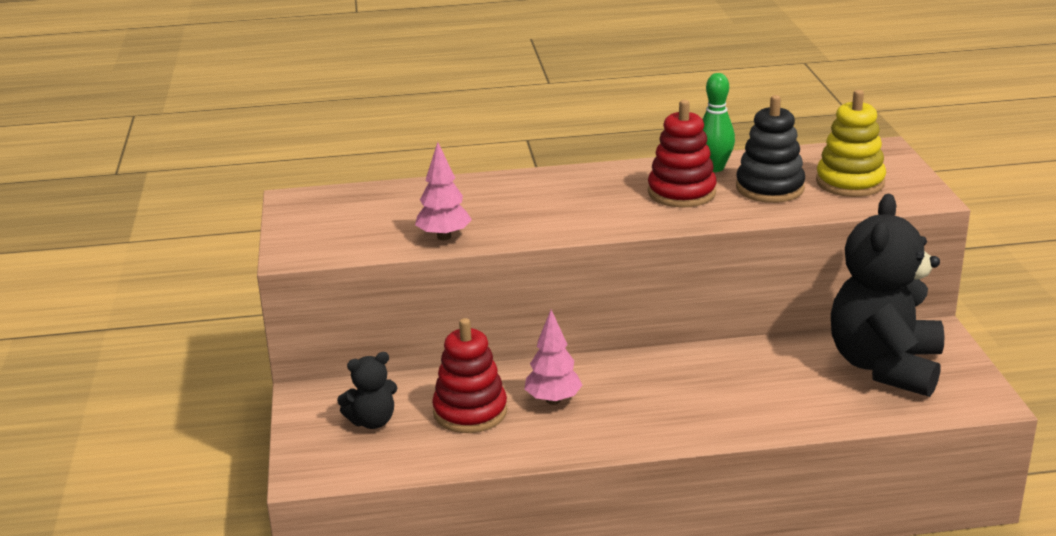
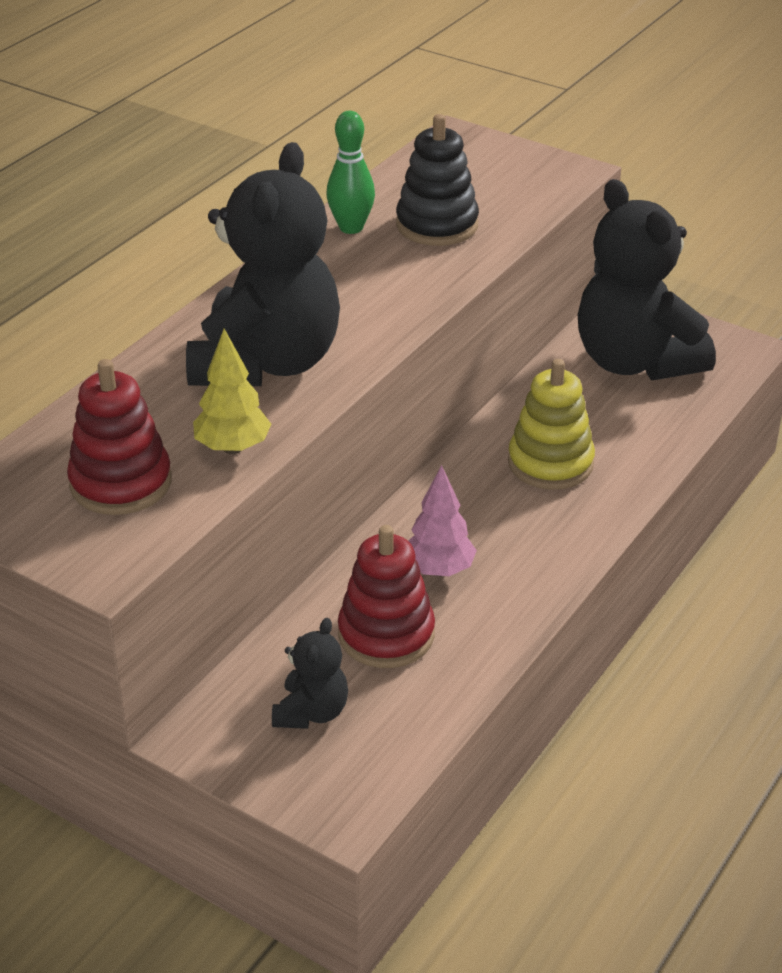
camera: 50 degrees left, 10 degrees up
pink tree [415,142,472,240] -> yellow tree [193,329,271,454]
red stacking toy [648,100,717,208] -> red stacking toy moved to [67,359,172,515]
yellow stacking toy [816,90,886,197] -> yellow stacking toy moved to [508,359,595,490]
none -> black teddy bear [186,142,340,386]

